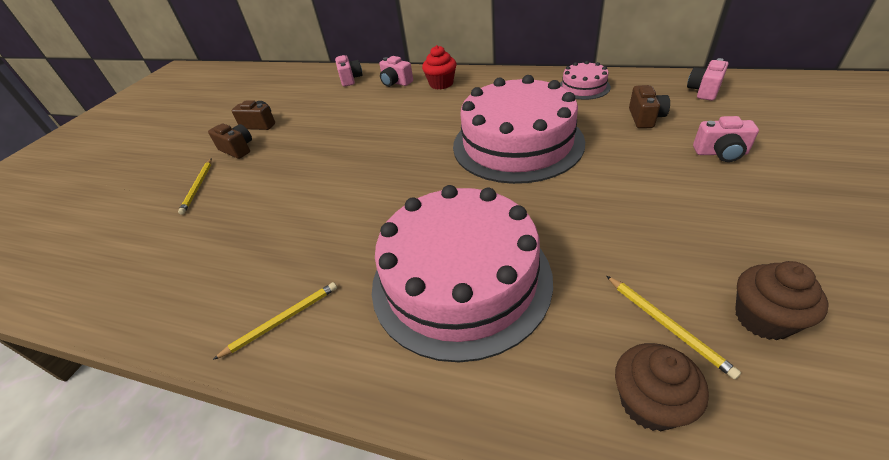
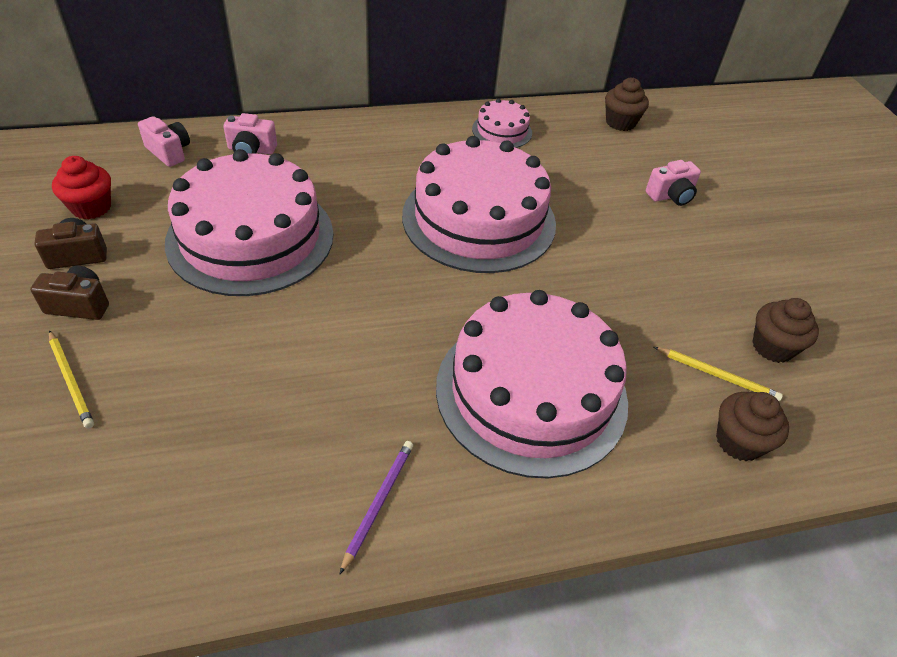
camera: 40 degrees left, 5 degrees up
yellow pencil [213,282,337,360] -> purple pencil [340,441,413,574]
red cupcake [422,45,456,89] -> red cupcake moved to [52,156,111,219]
brown camera [629,85,670,128] -> none
pink camera [687,58,728,101] -> brown cupcake [605,78,649,131]
none -> pink cake [165,149,333,296]

